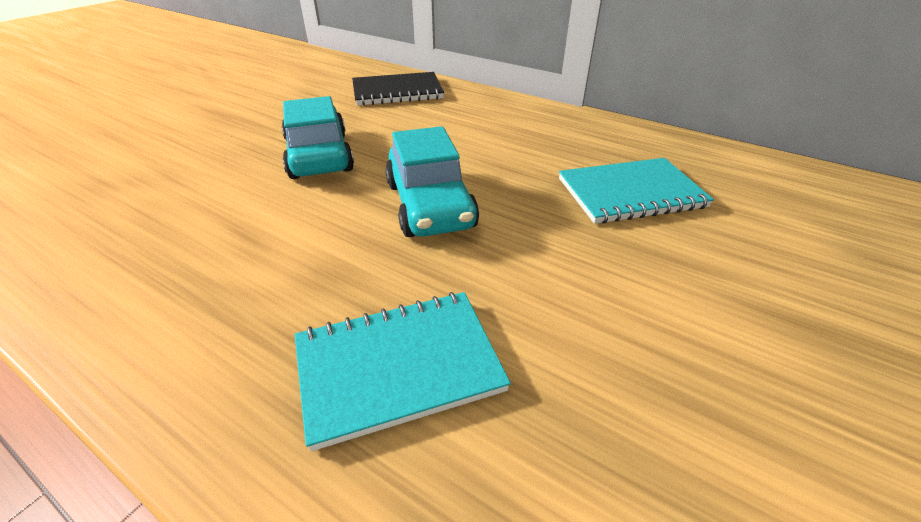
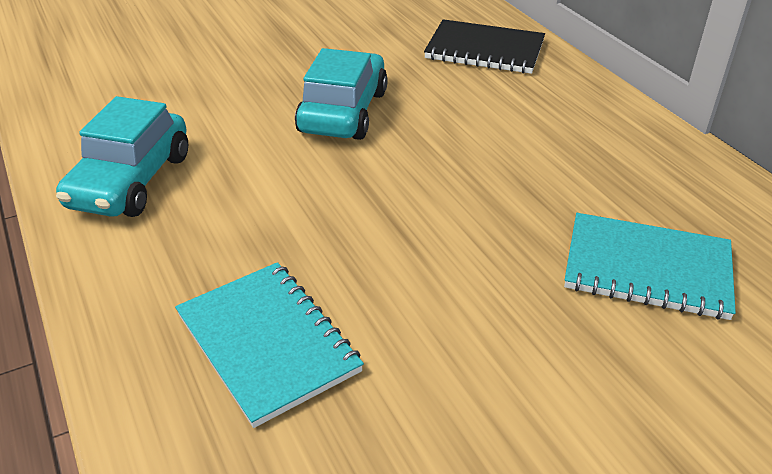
camera: 30 degrees right, 0 degrees up
turquoise notebook [295,292,511,451] -> turquoise notebook turned 45 degrees clockwise [175,262,364,428]
turquoise car [385,126,479,237] -> turquoise car moved to [56,96,188,217]

